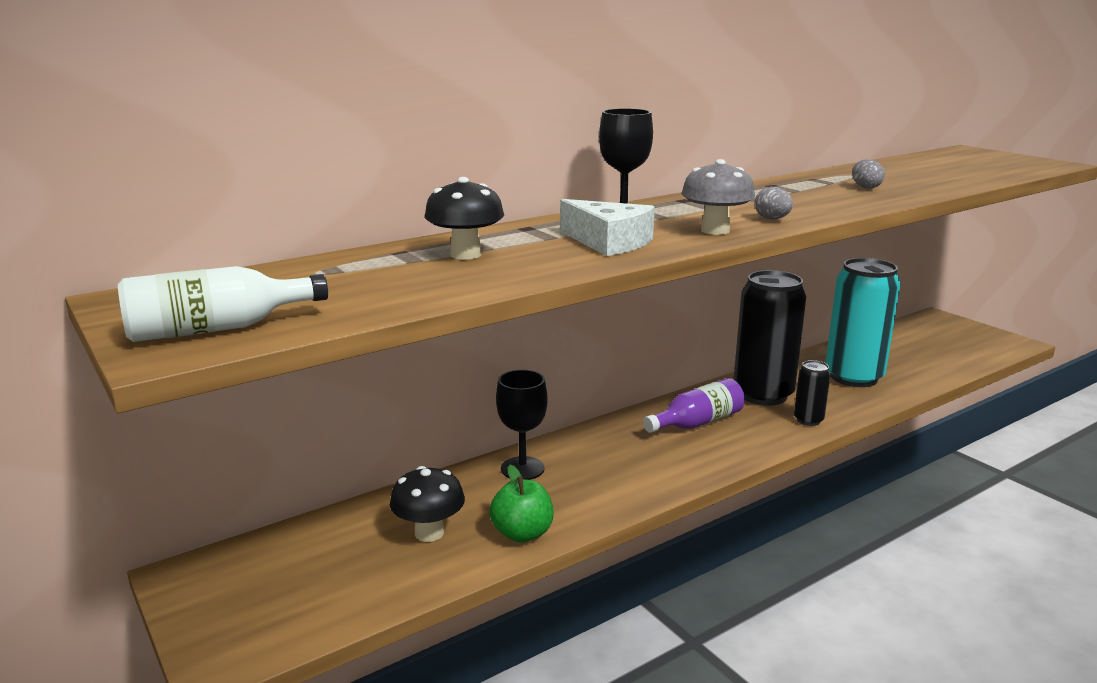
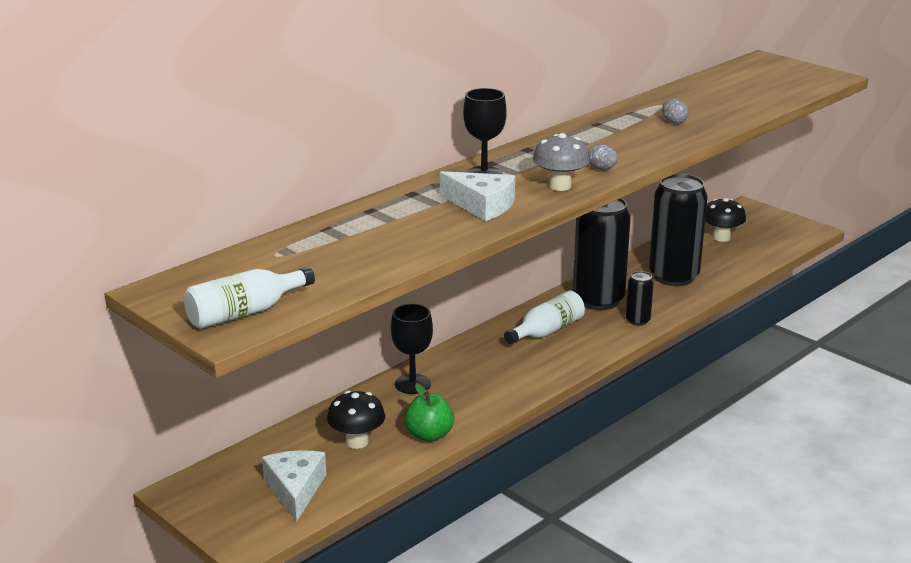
camera: 10 degrees left, 5 degrees up
black mushroom [424,177,504,260] -> black mushroom moved to [705,198,746,242]
purple bottle [643,378,745,433] -> white bottle [504,291,585,344]
turquoise can [825,258,901,387] -> black can [649,174,708,286]
none -> white cheese [262,450,326,522]

